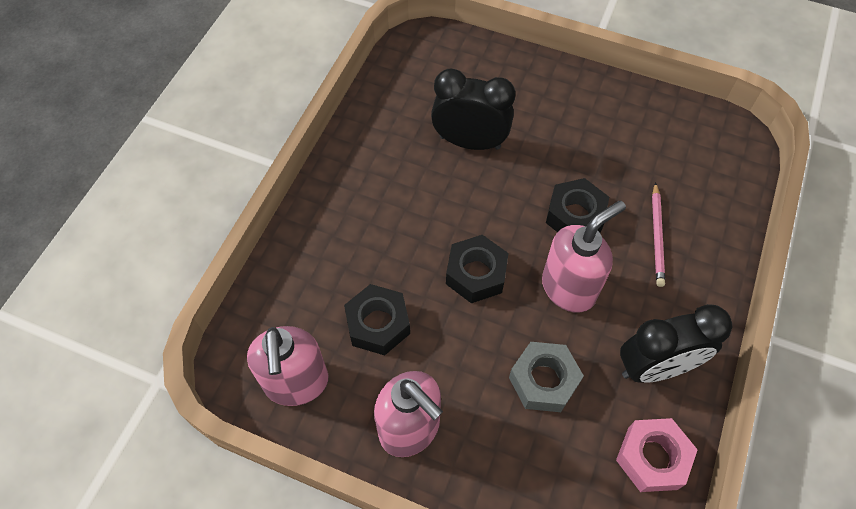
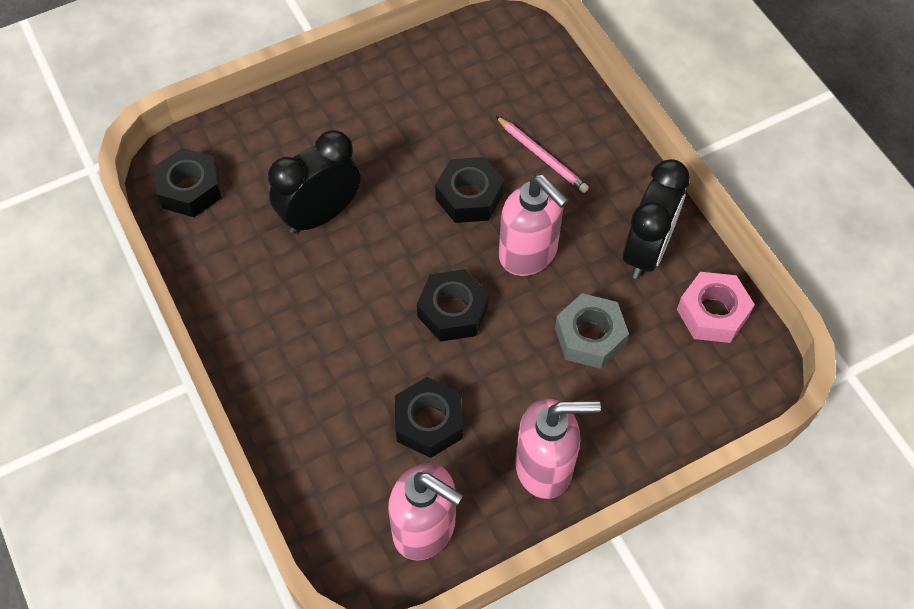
camera: 50 degrees left, 0 degrees up
pink soap dispenser [542,201,626,313] -> pink soap dispenser turned 135 degrees clockwise [499,175,569,276]
none -> black nut [154,148,222,217]

